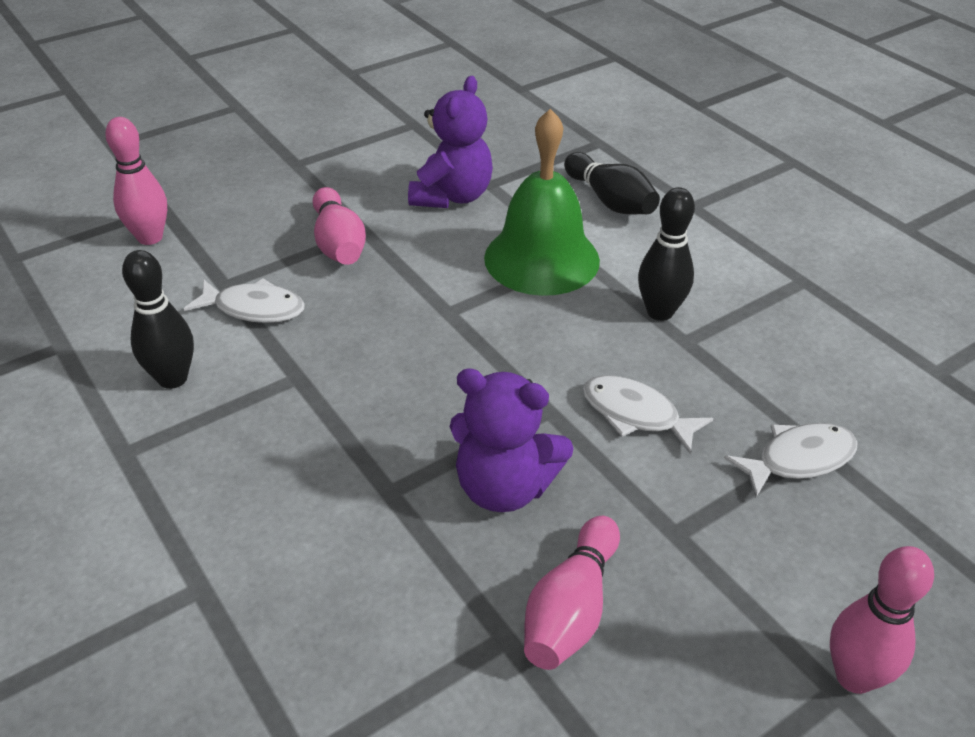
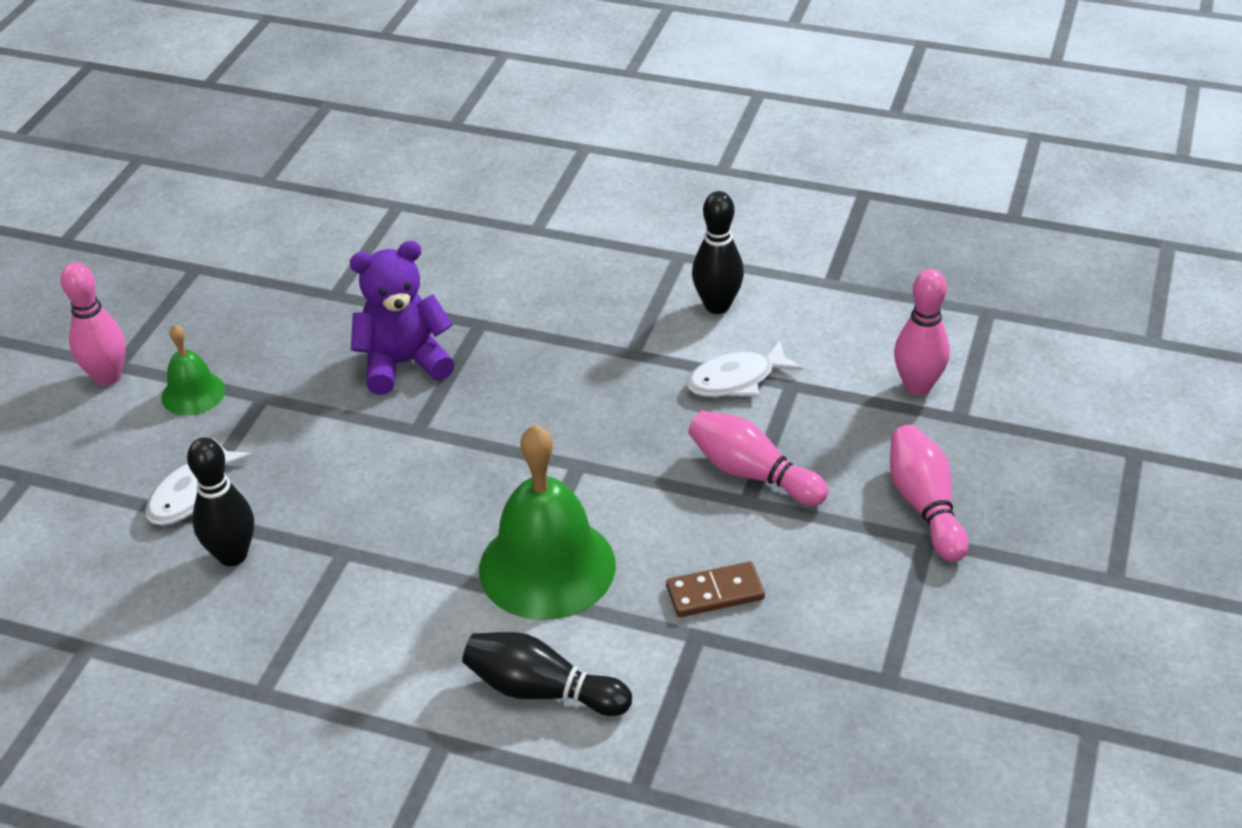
camera: 145 degrees right, 0 degrees up
purple teddy bear [408,76,493,208] -> brown domino [666,562,765,617]
pink bowling pin [524,516,620,670] -> pink bowling pin moved to [890,425,969,562]
white fish [582,375,713,454] -> none
black bowling pin [638,187,695,321] -> black bowling pin moved to [187,437,254,566]
none -> green bell [161,324,225,416]

